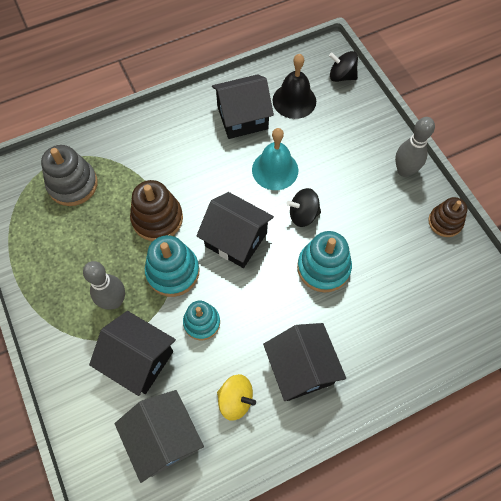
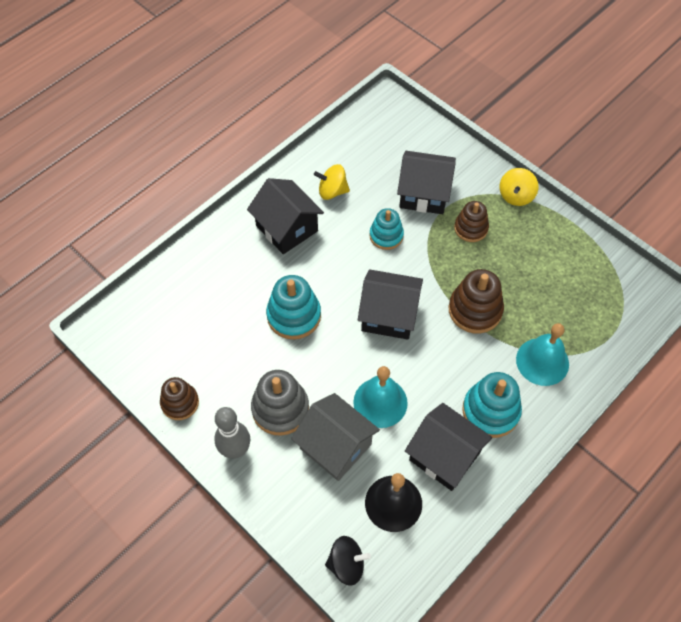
camera: 160 degrees right, 5 degrees down
grey stacking toy [41,145,98,206] -> grey stacking toy moved to [251,370,309,436]
grey bowling pin [83,261,125,310] -> brown stacking toy [454,201,489,242]
grey house [115,390,204,483] -> grey house moved to [291,393,380,481]
turquoise stacking toy [145,235,200,297] -> turquoise stacking toy moved to [462,372,522,438]
black house [212,74,274,139] -> black house turned 75 degrees clockwise [405,403,492,491]
black spinning top [287,188,321,227] -> none
none -> yellow spinning top [500,168,538,206]
none -> turquoise bell [516,323,569,386]

